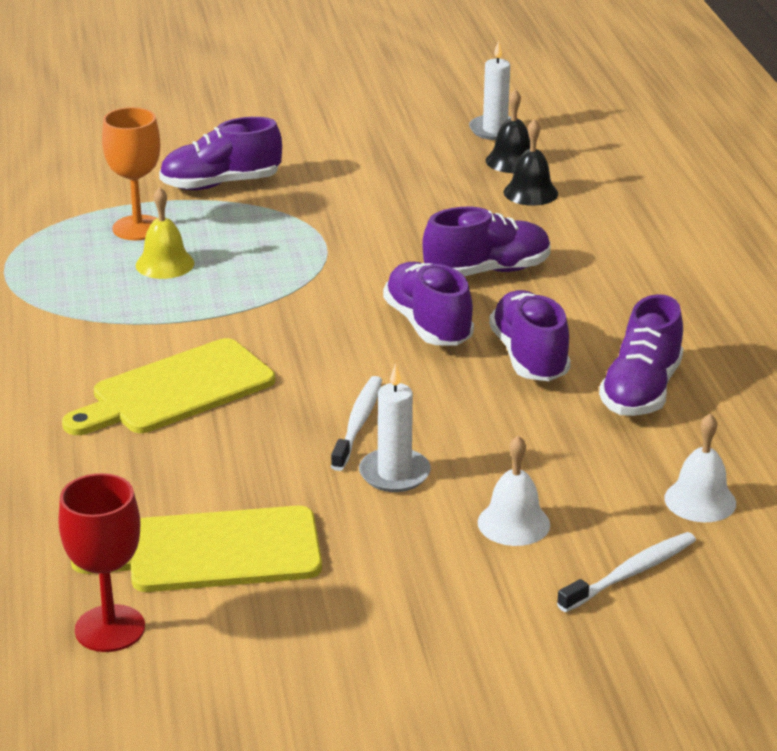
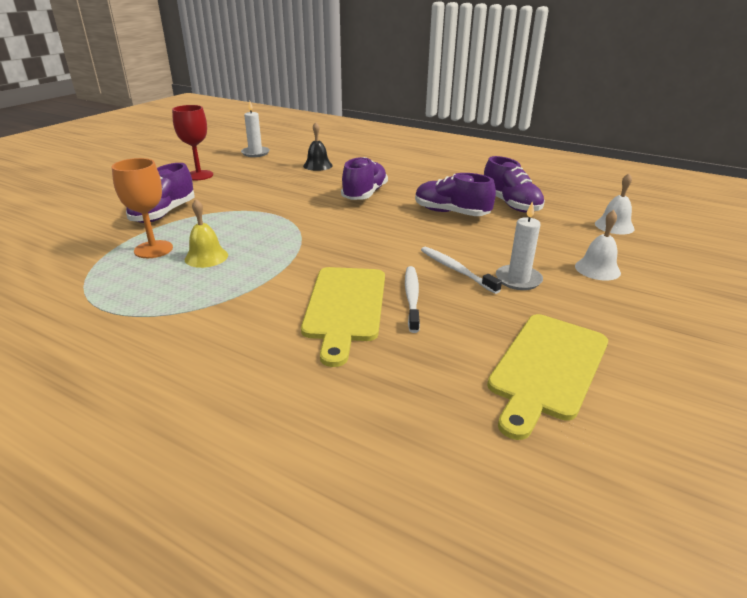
camera: 50 degrees left, 0 degrees up
red goblet [58,473,145,652] -> red goblet moved to [172,105,213,180]
purple shoe [383,262,474,345] -> none
black bell [486,89,530,173] -> none
white toothbrush [557,532,696,612] -> white toothbrush moved to [405,266,420,333]

